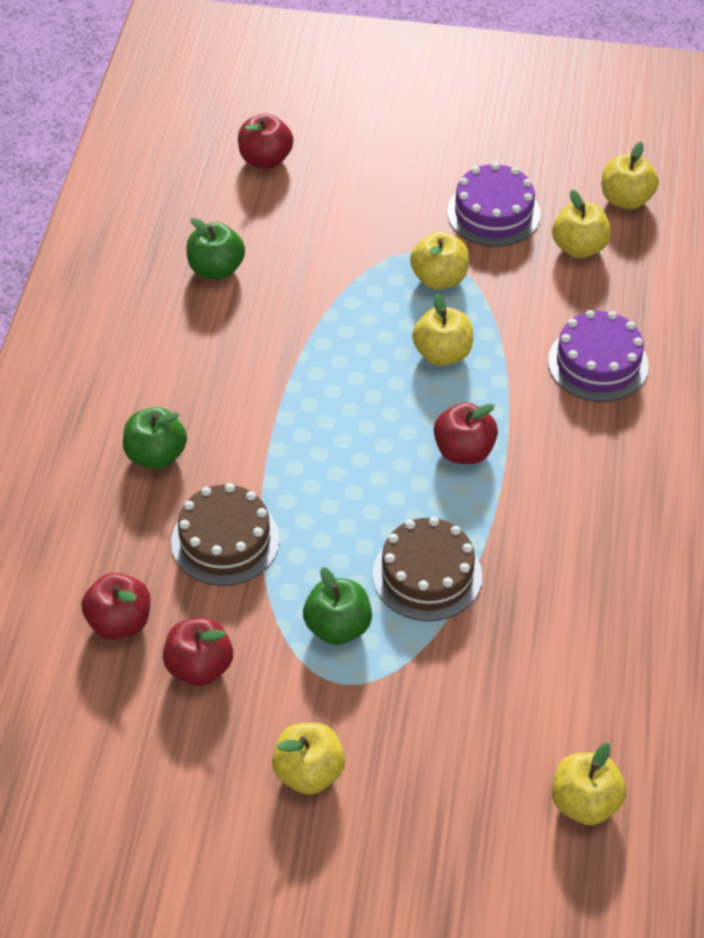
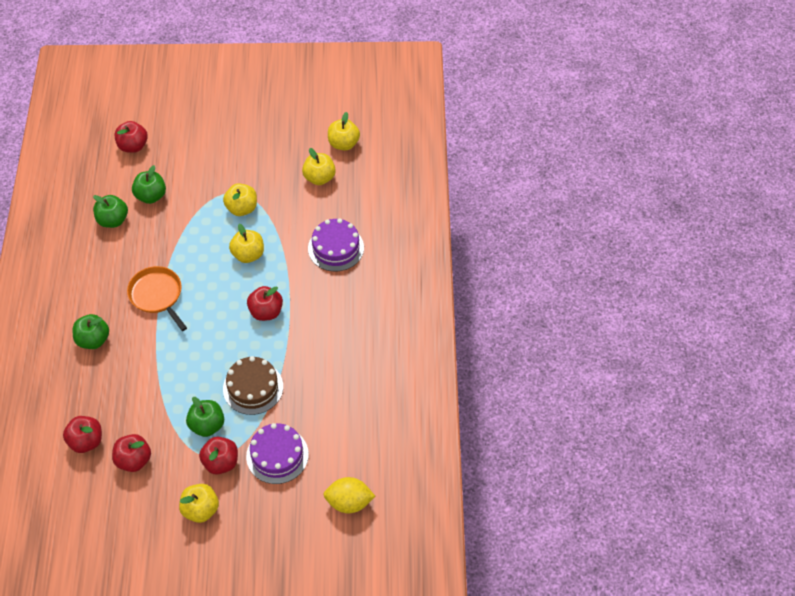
camera: 10 degrees left, 5 degrees up
brown cake [171,483,280,586] -> none
purple cake [447,162,541,247] -> purple cake moved to [246,423,309,484]
yellow apple [552,743,626,825] -> yellow lemon [323,477,375,513]
none -> orange pan [127,266,187,331]
none -> green apple [132,165,166,204]
none -> red apple [199,437,238,475]

